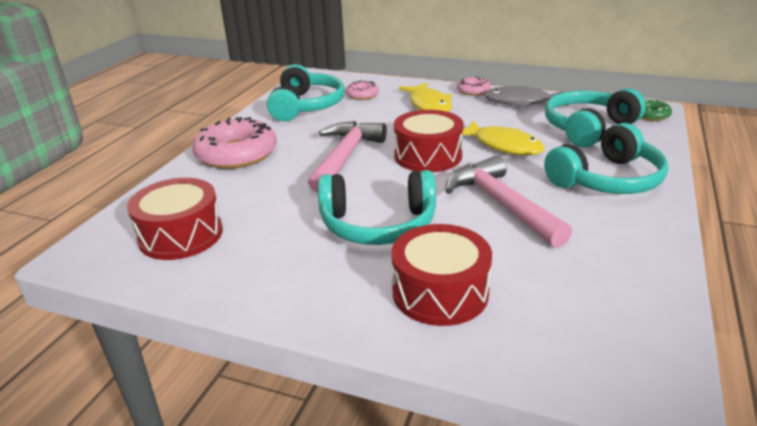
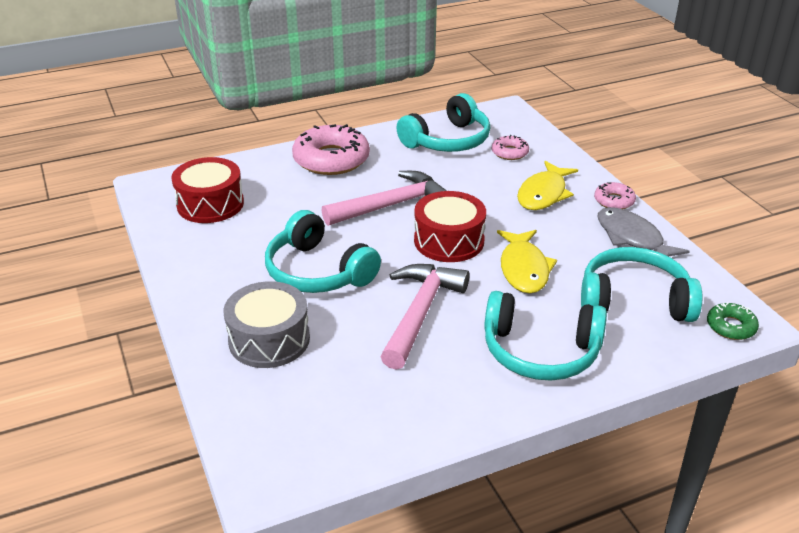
camera: 45 degrees right, 5 degrees up
red drum [391,224,492,326] -> grey drum [224,281,310,368]

